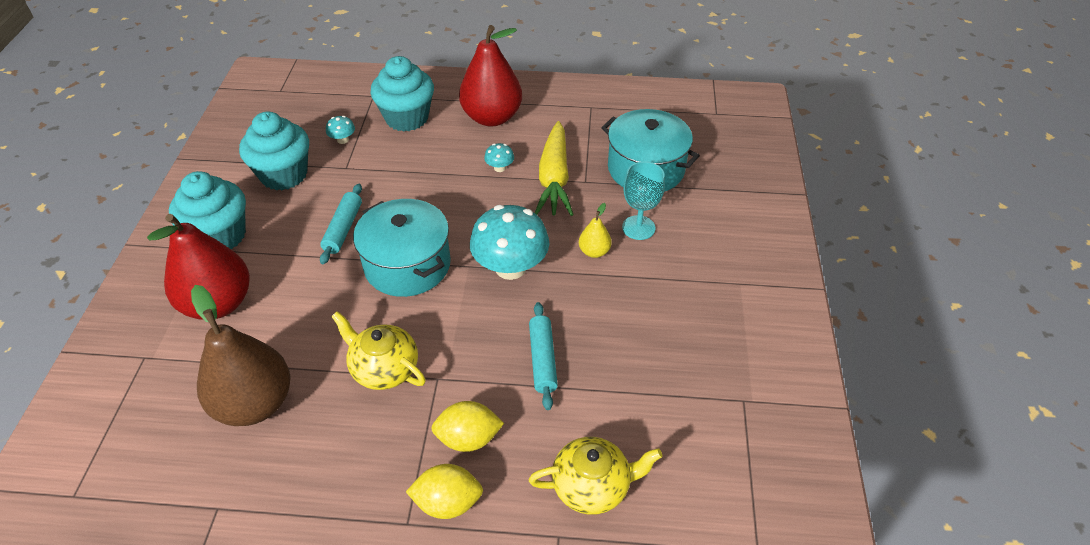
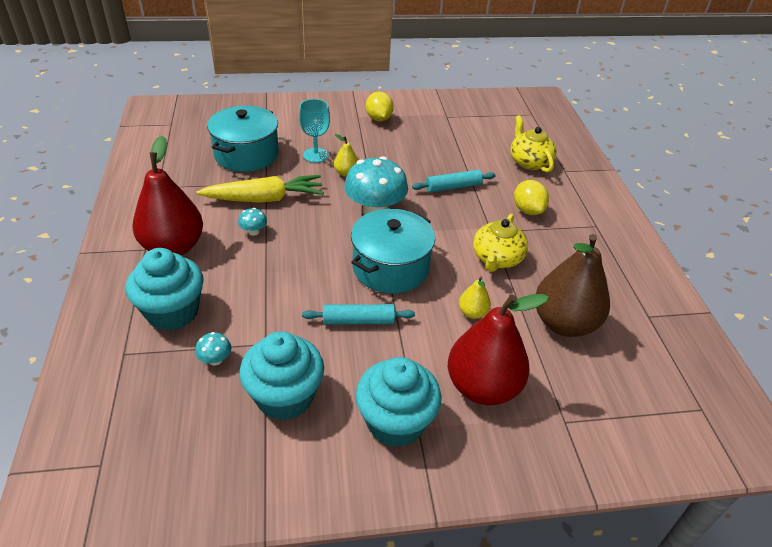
camera: 105 degrees left, 5 degrees down
yellow lemon [406,464,483,519] -> yellow lemon moved to [366,92,394,122]
none -> yellow pear [459,277,491,319]

